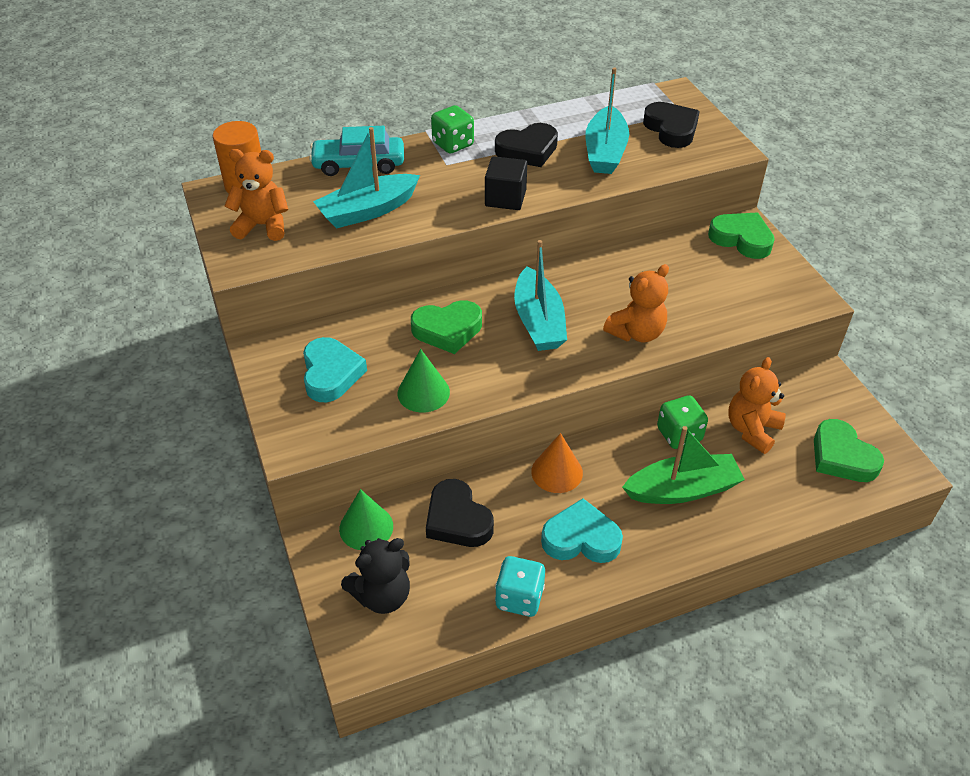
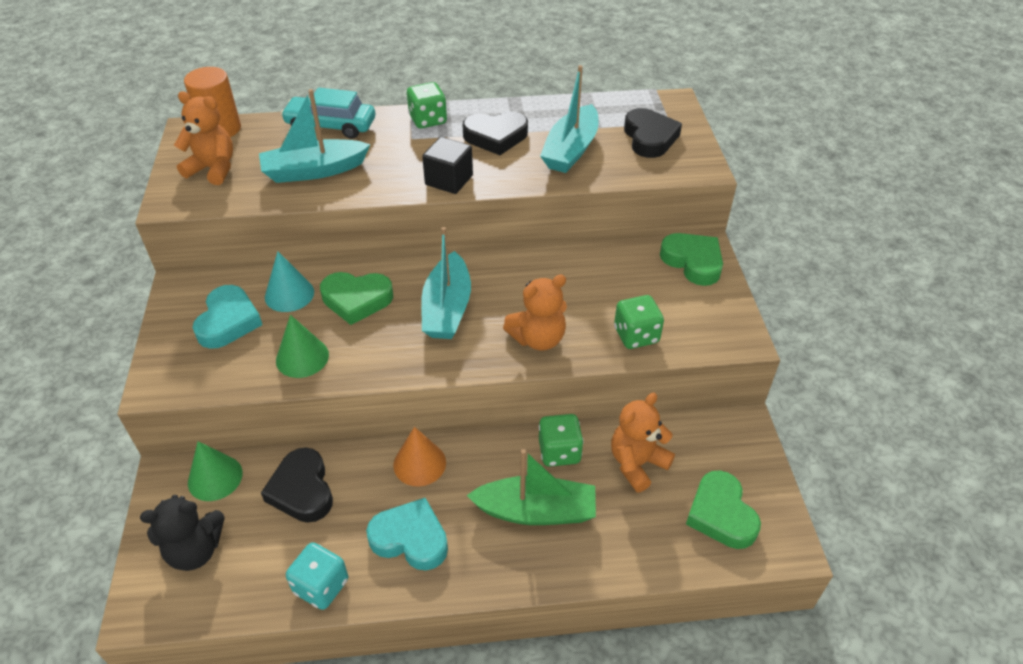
camera: 15 degrees right, 0 degrees up
none -> turquoise cone [265,251,314,312]
none -> green dice [614,295,664,349]

